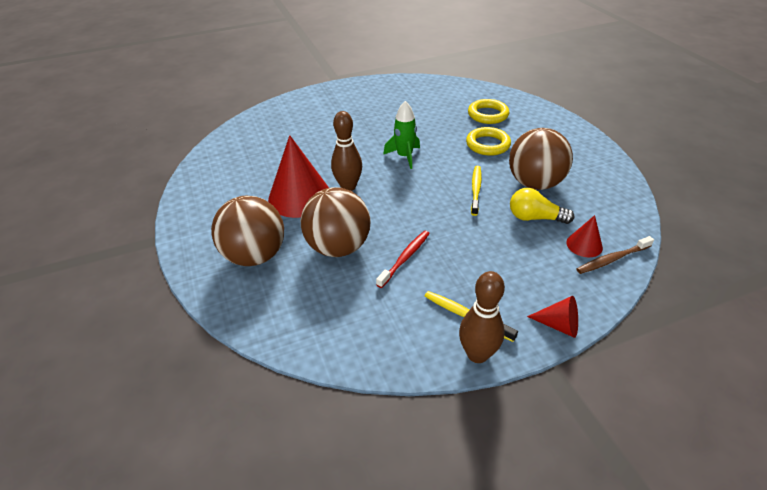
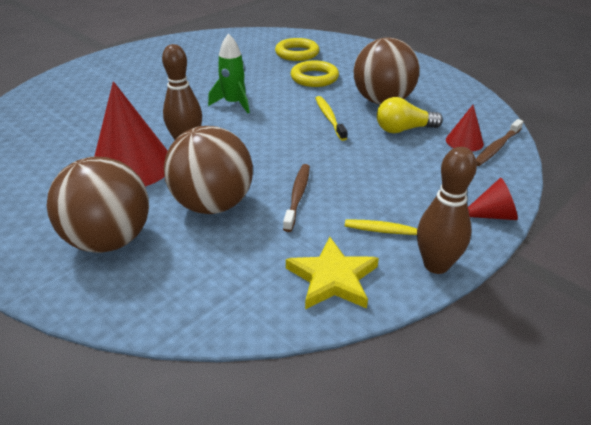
camera: 25 degrees left, 5 degrees down
red toothbrush [376,231,430,288] -> brown toothbrush [283,164,310,232]
none -> yellow star [286,237,379,309]

